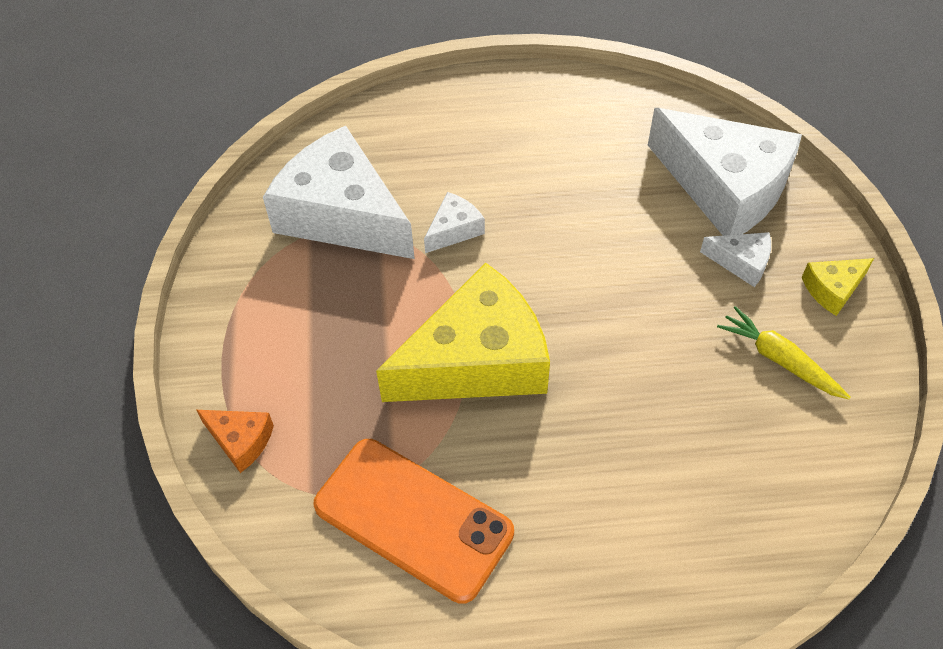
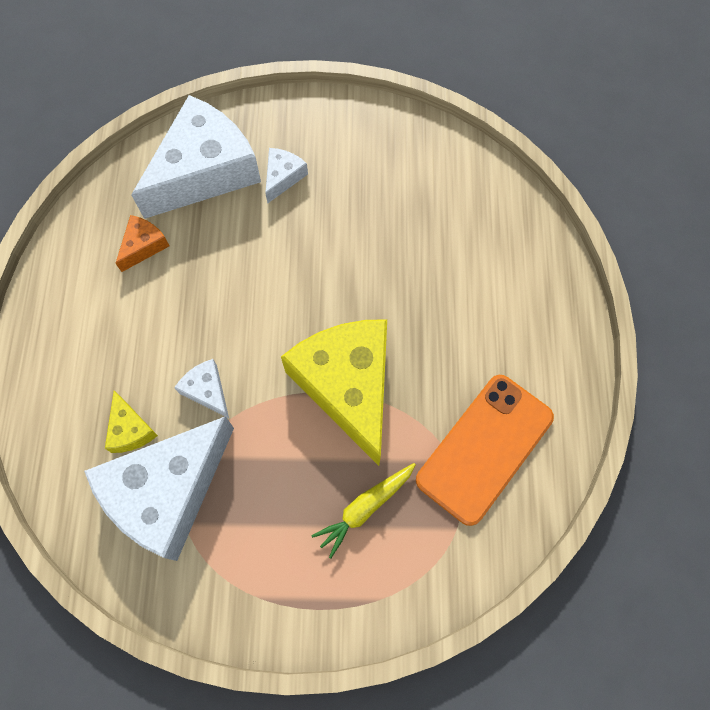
camera: 85 degrees left, 15 degrees up
orange cheese [197,410,274,473] -> orange cheese moved to [115,215,169,272]
yellow carrot [717,306,851,399] -> yellow carrot moved to [311,463,416,559]
yellow cheese [802,258,874,316] -> yellow cheese moved to [105,391,158,453]

